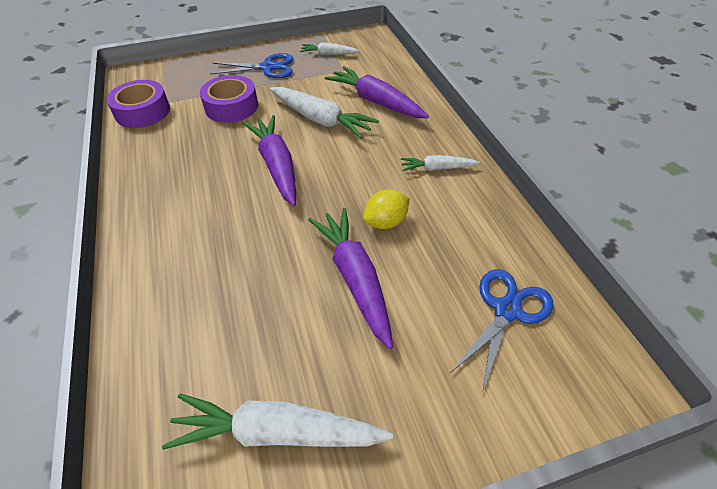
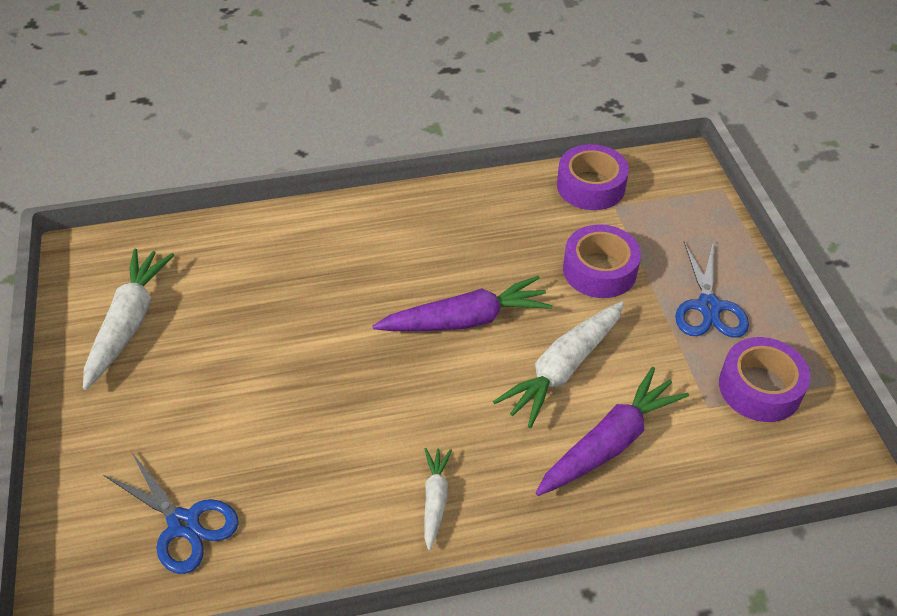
camera: 95 degrees right, 0 degrees up
white carrot [300,42,359,55] -> purple tape [719,337,811,422]
purple carrot [308,208,393,349] -> none
yellow lemon [363,190,410,229] -> none

